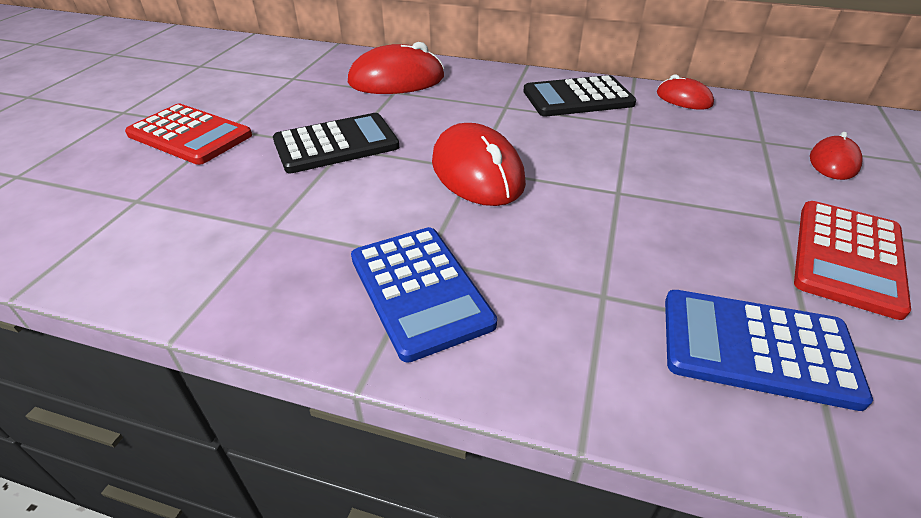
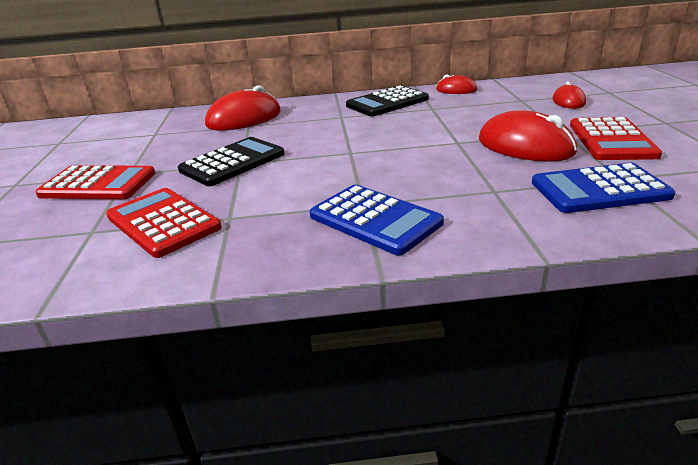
camera: 20 degrees left, 10 degrees down
red mouse [432,123,526,206] -> red mouse moved to [479,111,577,162]
none -> red calculator [106,188,222,258]

